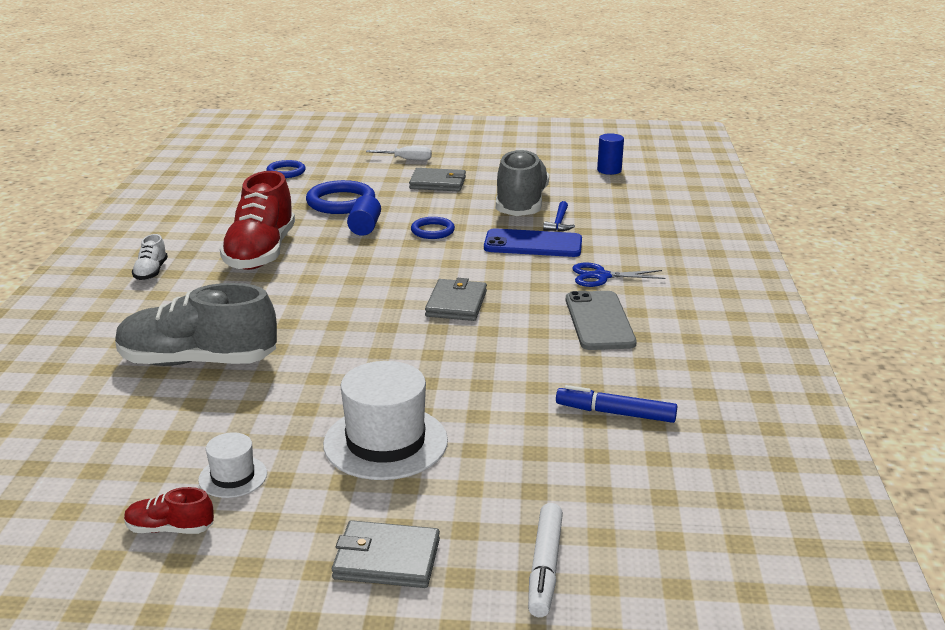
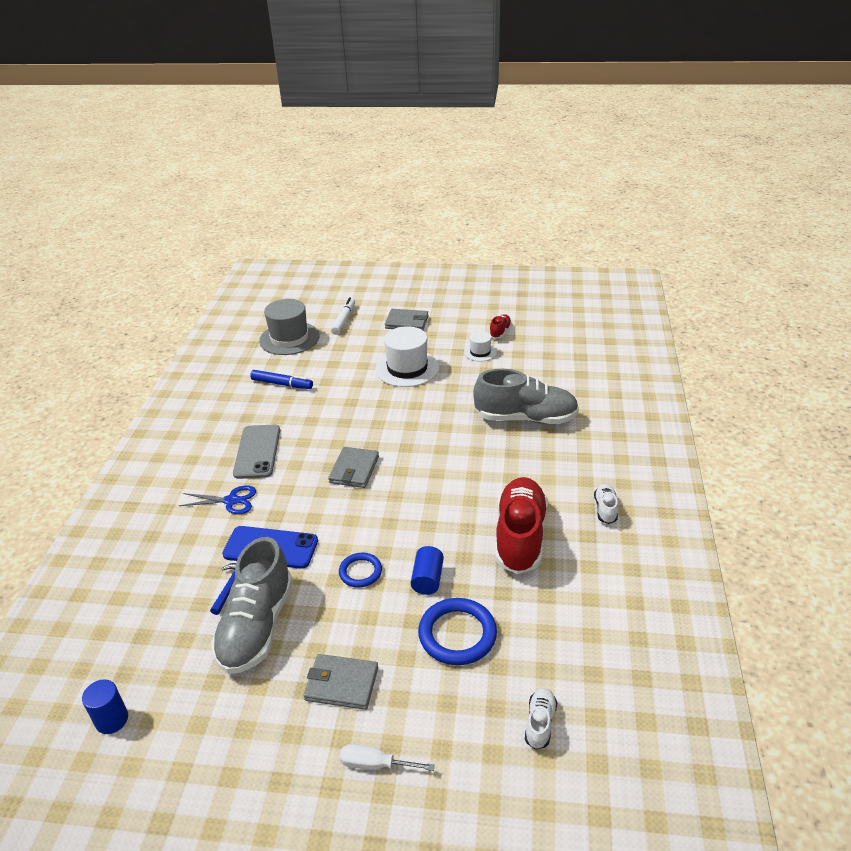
camera: 175 degrees left, 10 degrees up
red shoe [124,487,214,534] -> red shoe turned 75 degrees counterclockwise [489,314,512,339]
blue ring [266,160,306,178] -> white shoe [525,688,557,750]
none -> grey hat [259,299,320,355]

